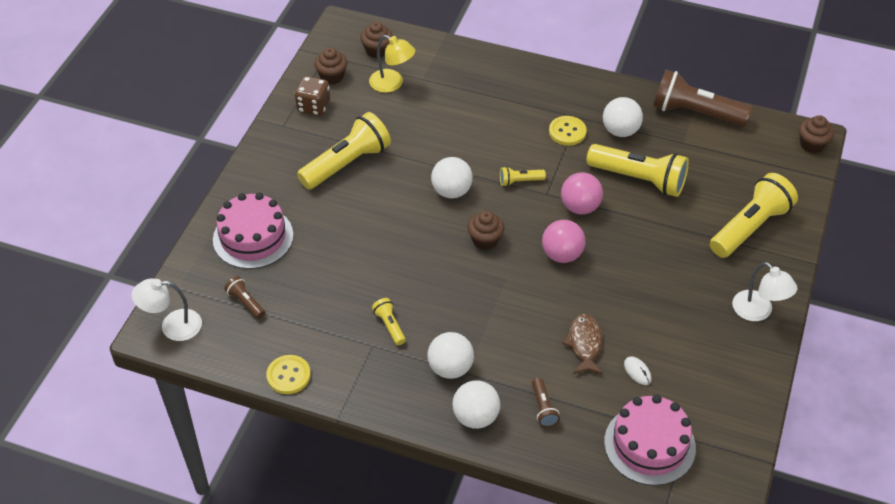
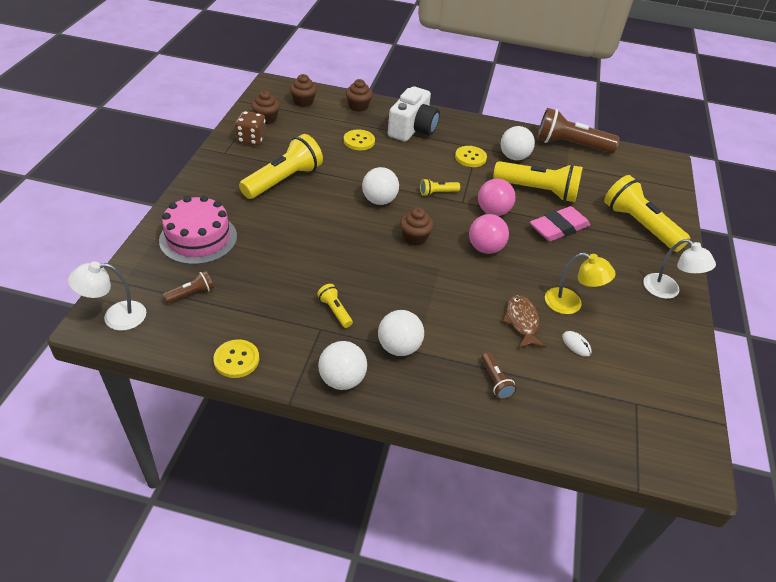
camera: 10 degrees left, 5 degrees down
brown flashlight [224,276,265,319] -> brown flashlight turned 105 degrees clockwise [163,271,214,303]
yellow lamp [369,35,416,93] -> yellow lamp moved to [545,253,616,314]
white ball [452,380,500,429] -> white ball moved to [318,341,367,390]
pink cake [604,395,696,486] -> none
yellow flashlight [710,173,798,258] -> yellow flashlight turned 75 degrees counterclockwise [604,175,690,252]
brown cupcake [799,115,834,153] -> brown cupcake moved to [346,79,373,112]
none -> yellow button [344,129,375,150]
none -> white camera [388,86,440,142]
none -> pink eraser [530,206,590,242]

